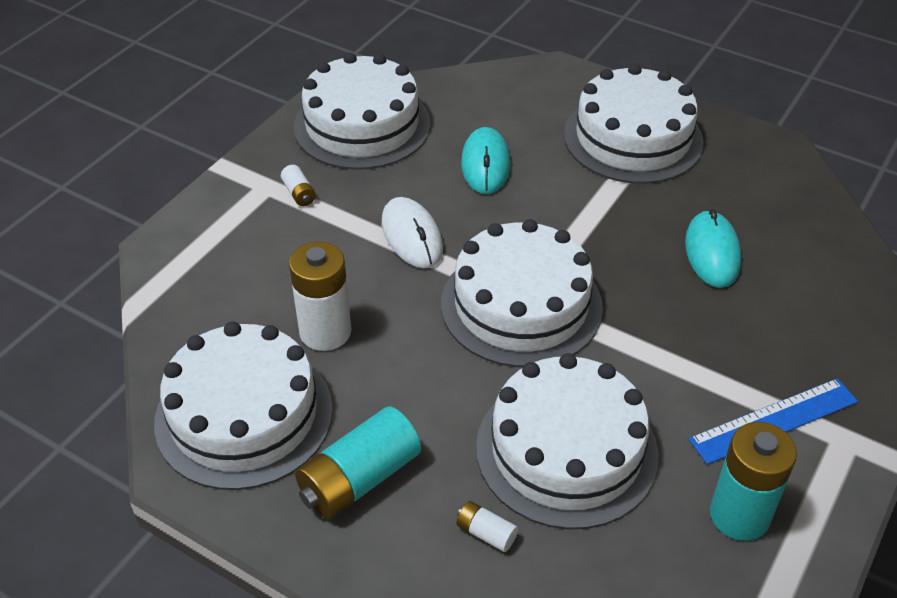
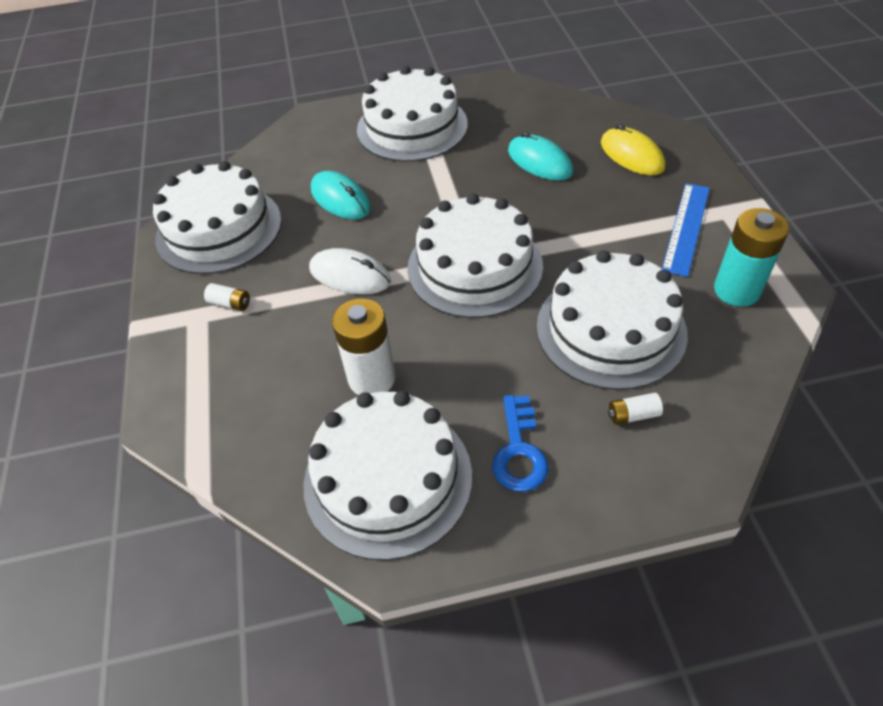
camera: 40 degrees left, 5 degrees up
turquoise battery [295,406,421,519] -> blue key [492,395,549,492]
none -> yellow mouse [601,124,665,175]

